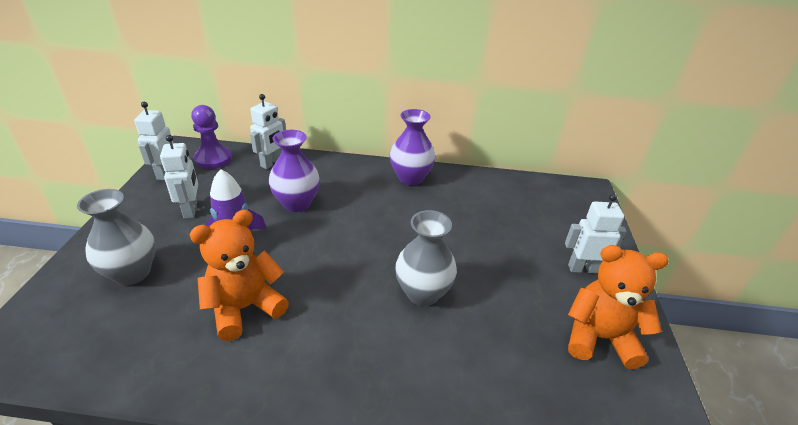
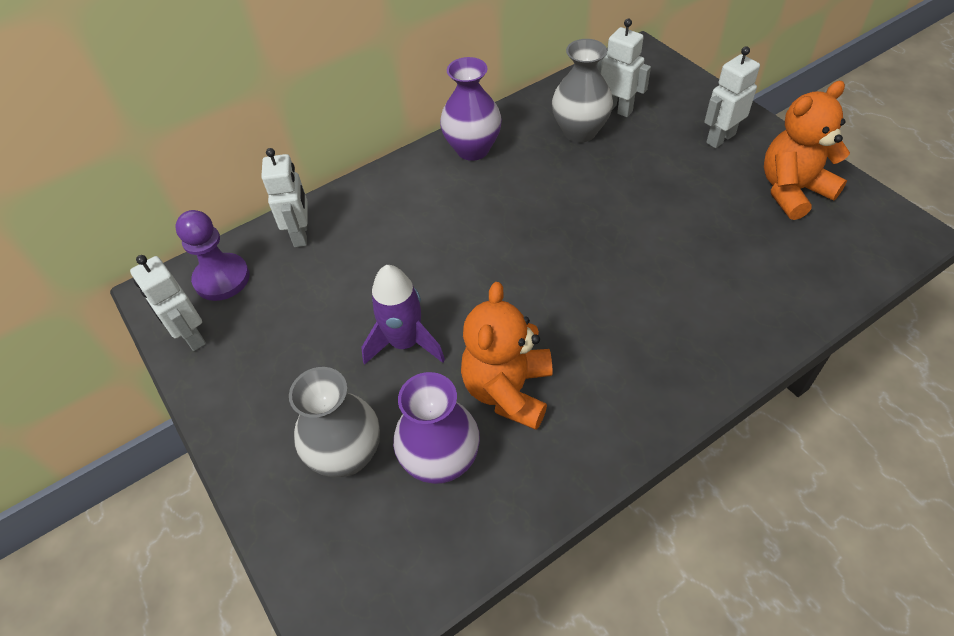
camera: 35 degrees left, 15 degrees up
white robot [160,135,198,219] -> white robot moved to [597,19,651,117]
purple vase [269,130,320,212] -> purple vase moved to [393,372,480,484]
grey vase [395,210,457,306] -> grey vase moved to [552,39,613,143]

